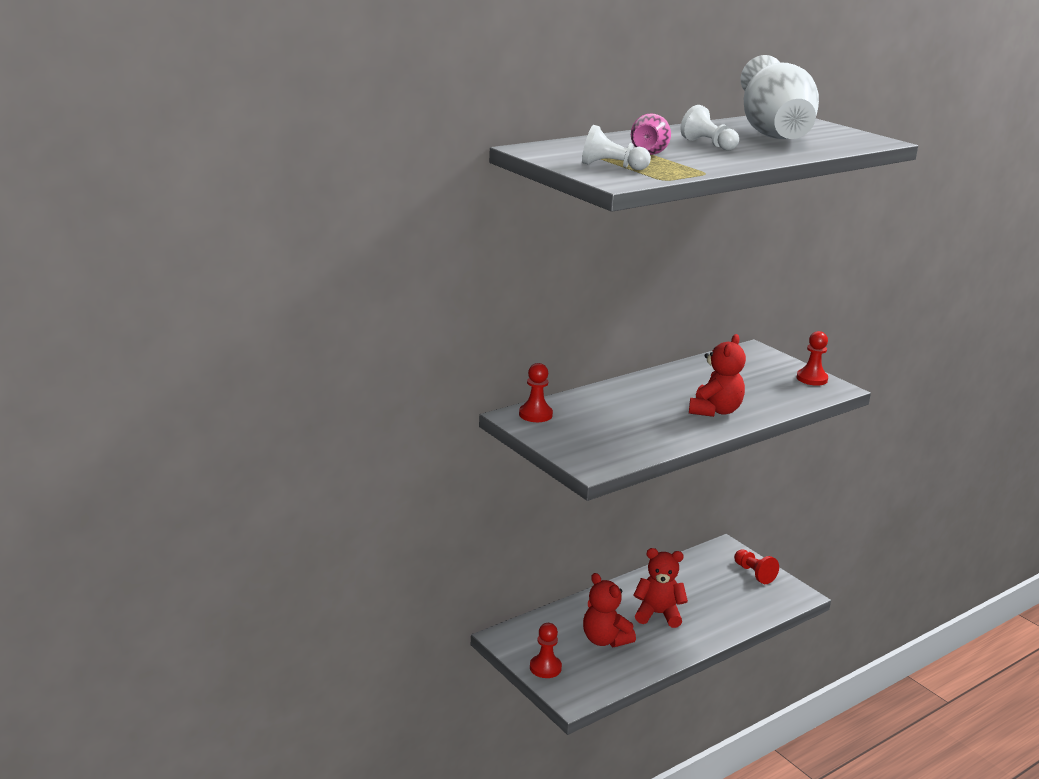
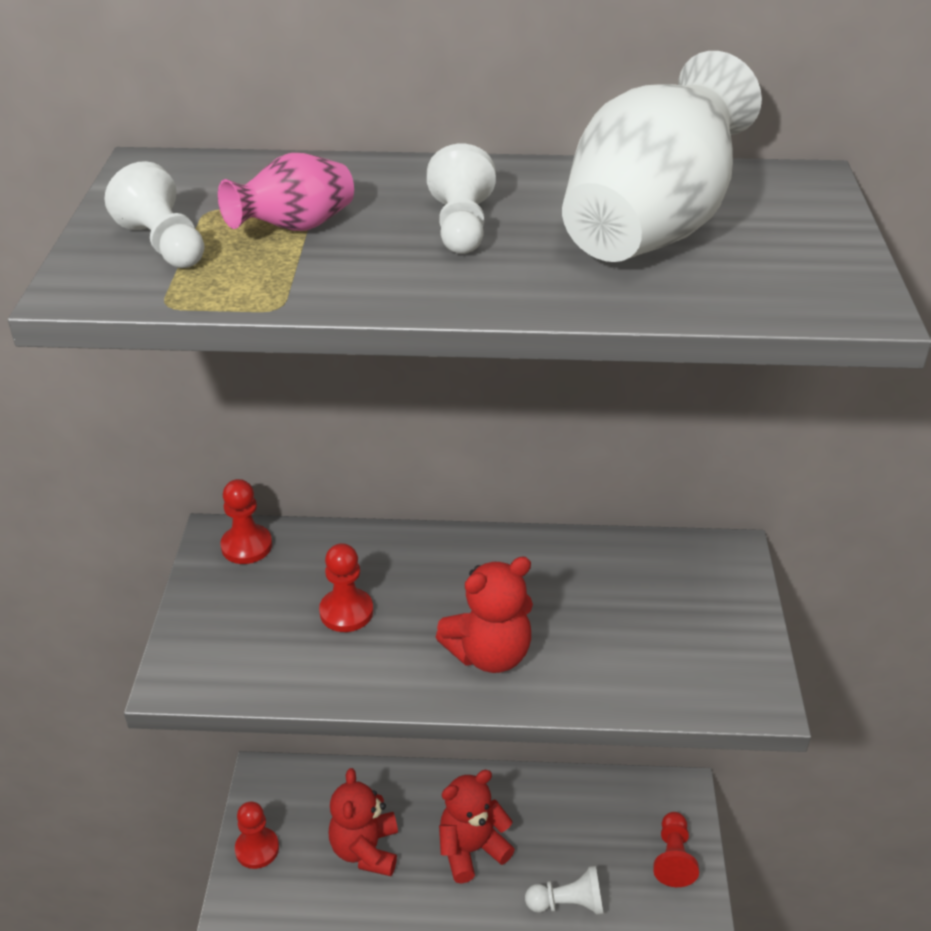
camera: 40 degrees right, 15 degrees up
red teddy bear [633,548,688,628] -> red teddy bear turned 75 degrees counterclockwise [439,770,515,884]
red pawn [797,331,828,386] -> red pawn moved to [319,543,373,632]
none -> white pawn [525,866,604,915]

